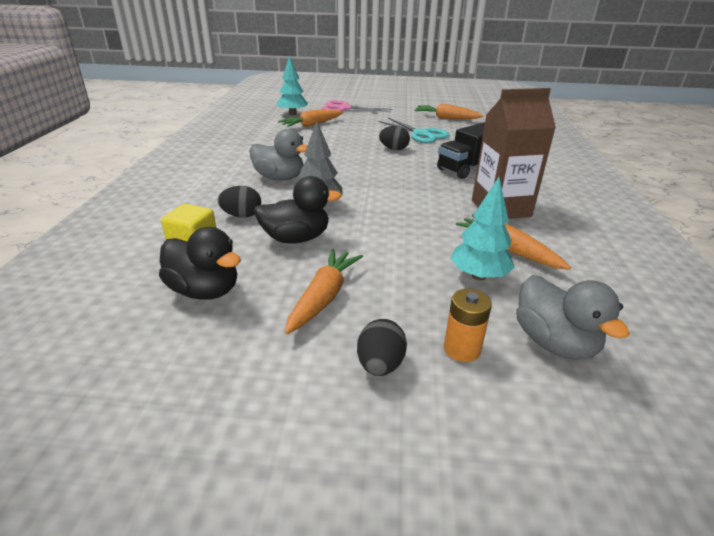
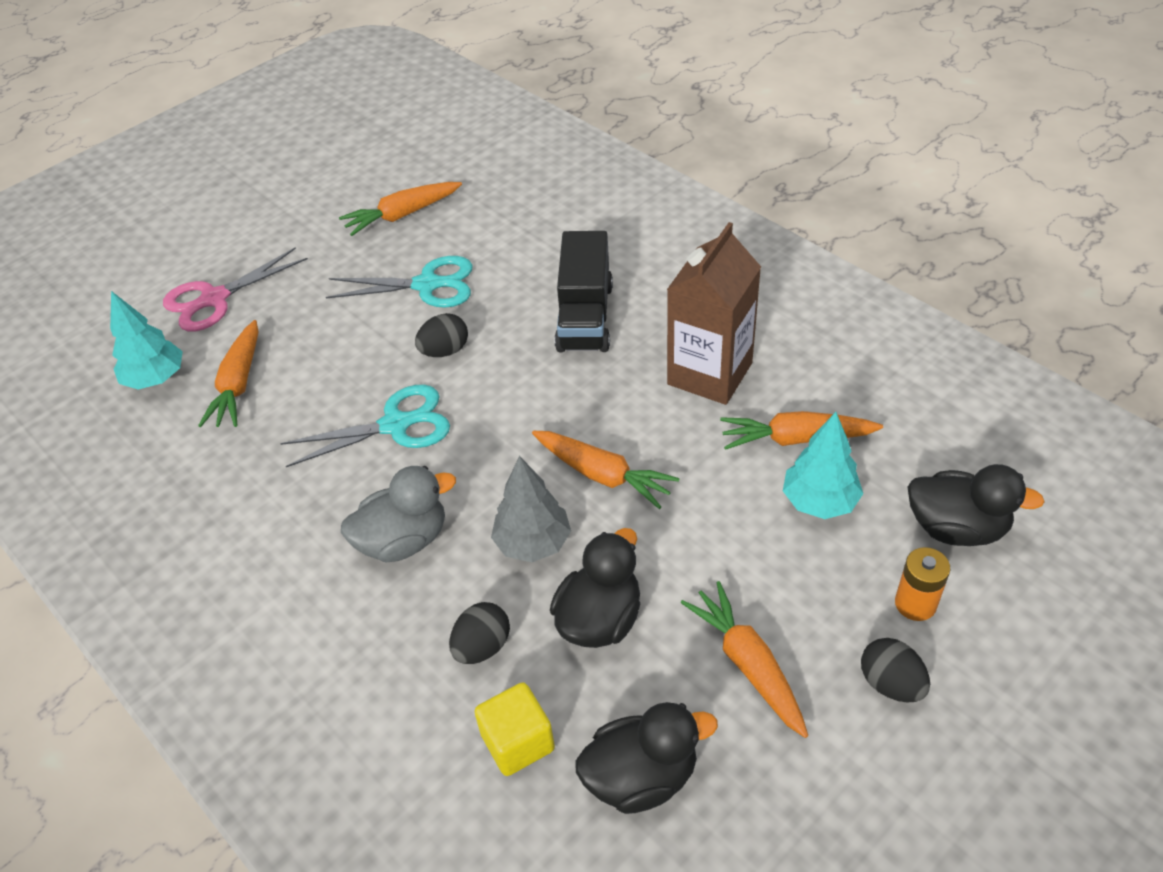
camera: 45 degrees left, 15 degrees up
grey duck [516,275,630,360] -> black duck [908,464,1045,546]
none -> turquoise scissors [280,385,450,467]
none -> orange carrot [532,431,680,509]

